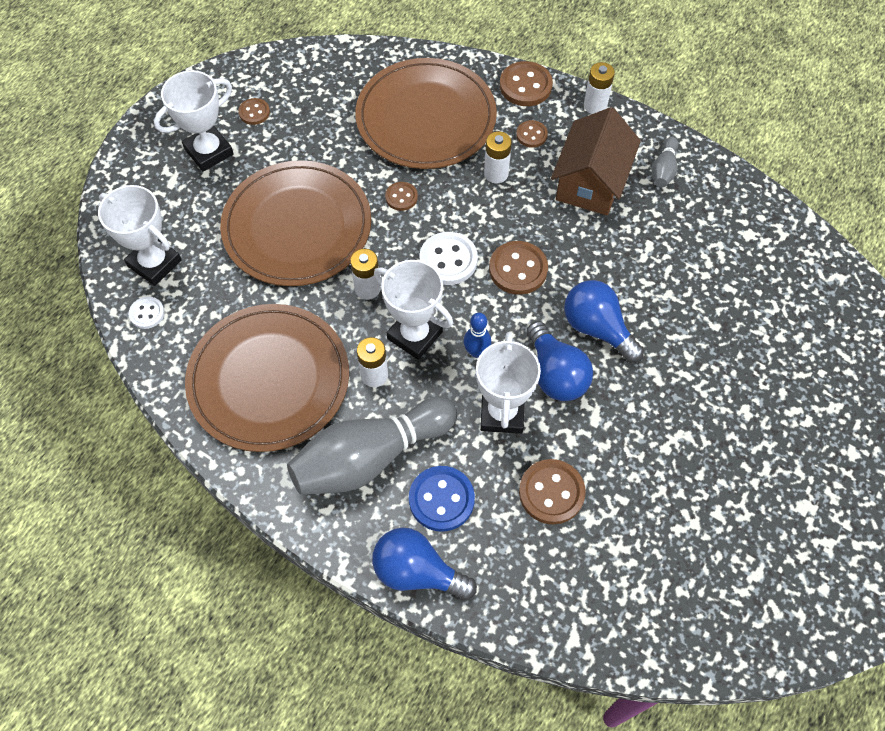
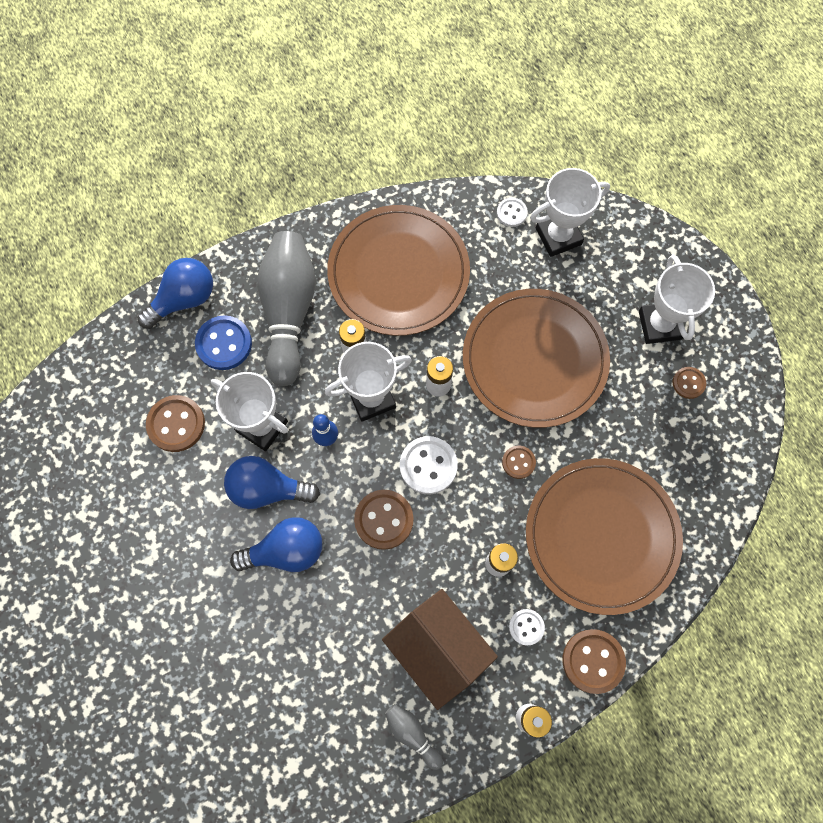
camera: 120 degrees right, 10 degrees up
brown button [516,120,548,148] -> white button [509,609,545,645]

